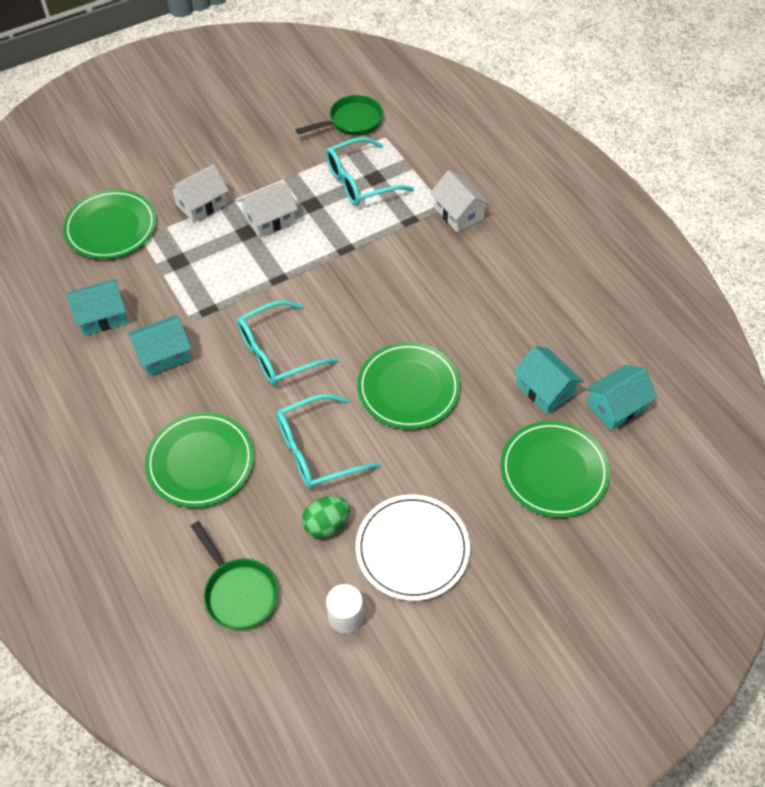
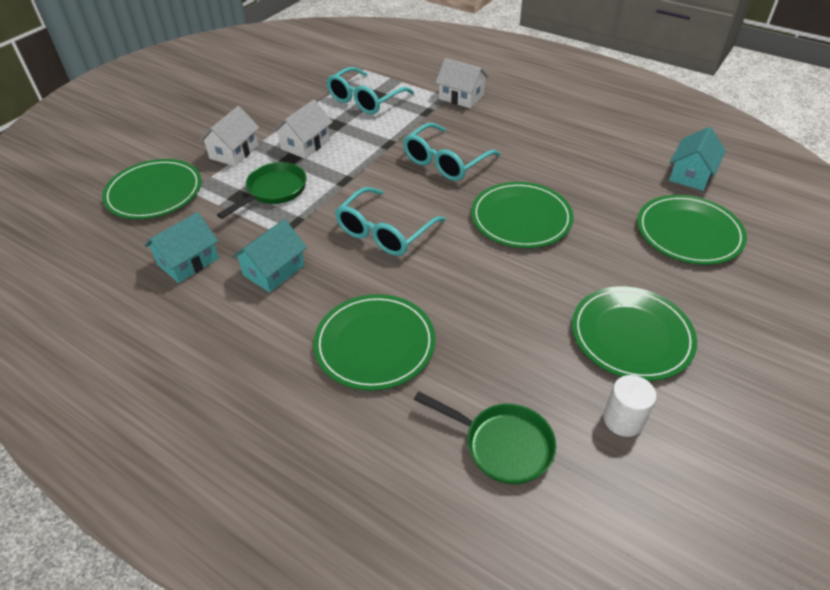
camera: 25 degrees left, 10 degrees down
turquoise glasses [276,394,381,489] -> turquoise glasses moved to [403,123,500,181]
green pan [295,95,383,136] -> green pan moved to [217,162,307,219]
green egg [302,496,350,538] -> none
white plate [356,494,470,601] -> green plate [572,286,697,381]
turquoise house [513,346,583,414] -> none

